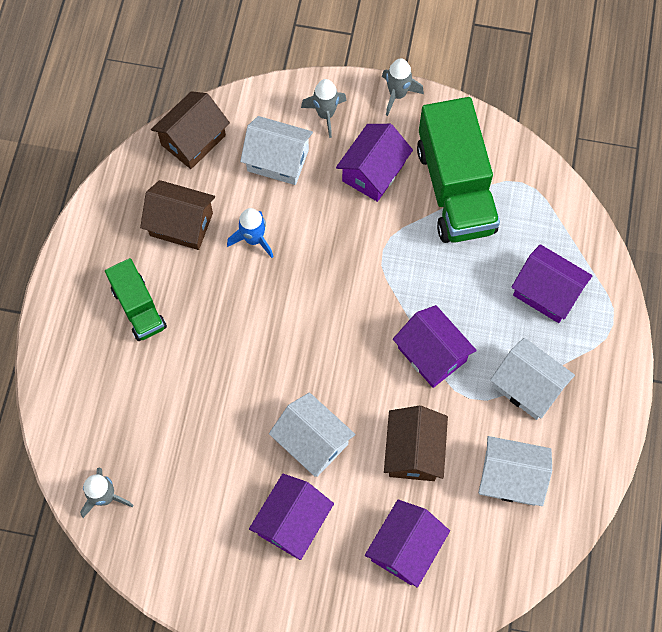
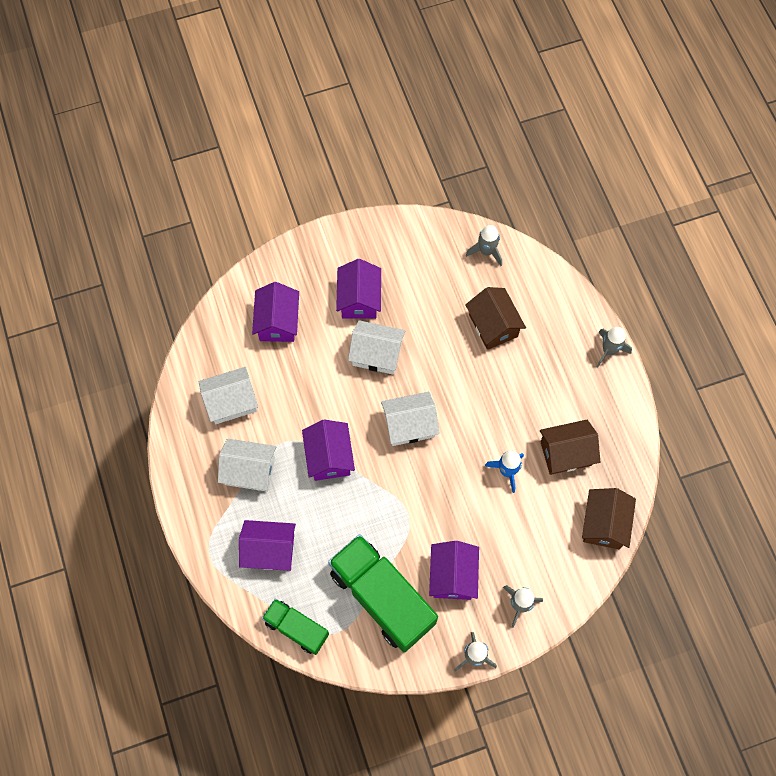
camera: 150 degrees right, 0 degrees up
green truck [105,258,167,341] -> green truck moved to [262,599,329,655]
white house [240,116,313,185] -> white house moved to [381,392,440,446]
brown house [384,406,448,481] -> brown house moved to [465,287,526,350]
purple house [393,305,477,388] -> purple house turned 60 degrees clockwise [302,420,355,481]
none -> grey rocket [596,327,632,367]

